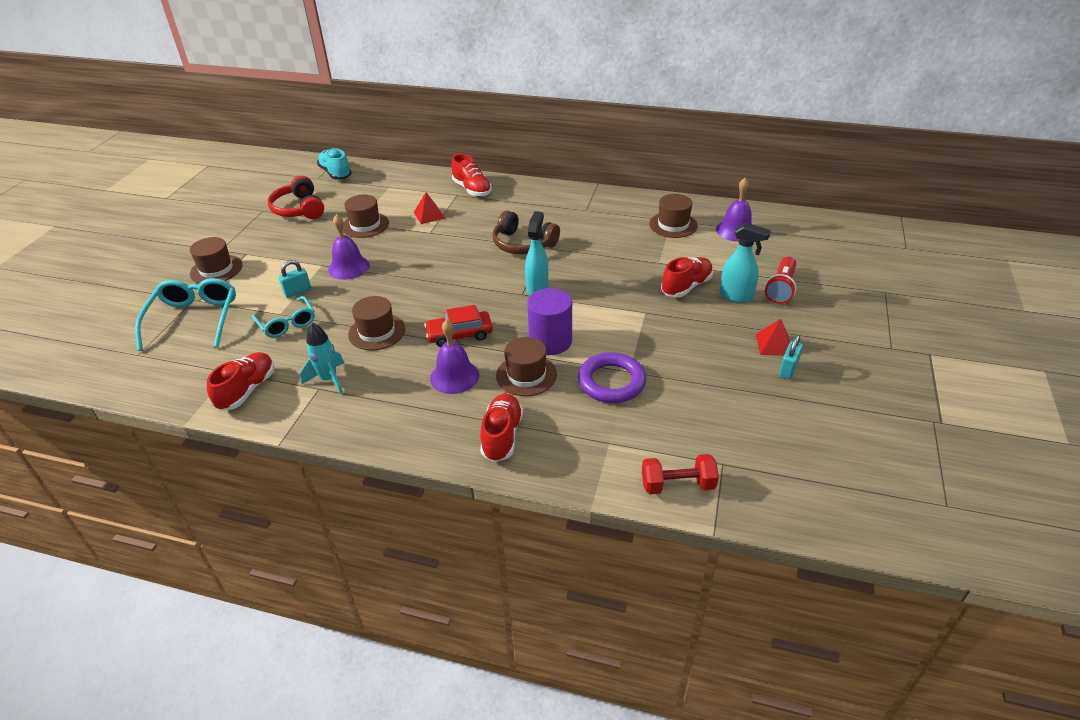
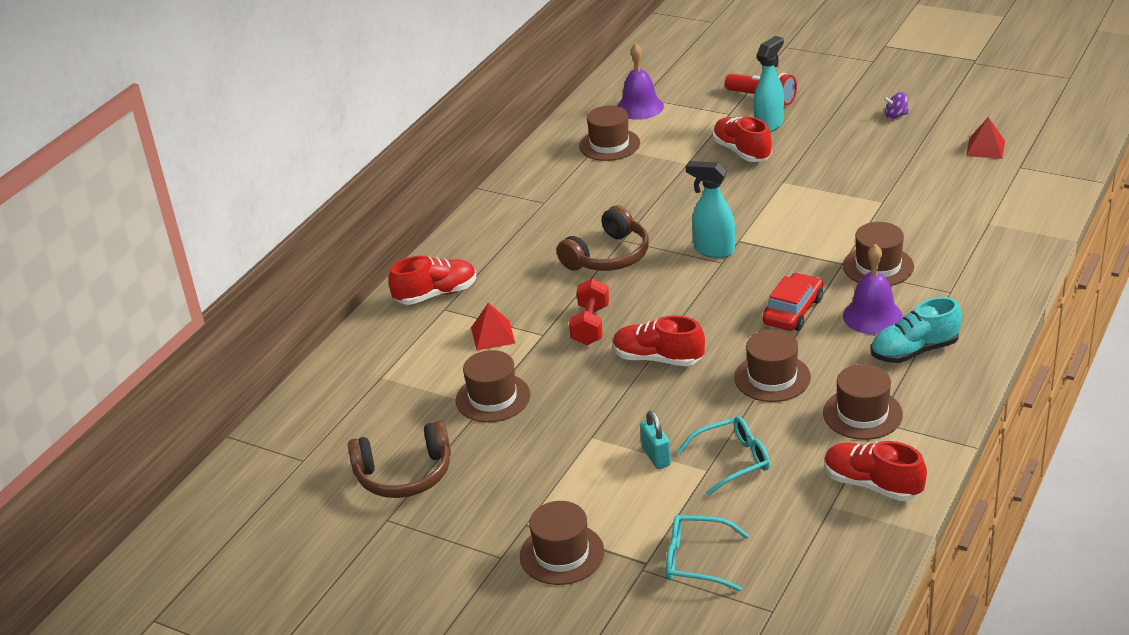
camera: 75 degrees left, 5 degrees down
turquoise glasses [135,278,236,351] -> turquoise glasses [666,515,749,591], size x0.64
red headphones [267,176,324,219] -> brown headphones [348,421,451,498]
turquoise rocket [300,322,344,395] -> brown hat [823,364,903,440]
turquoise shoe [317,148,352,180] -> turquoise shoe moved to [871,297,962,363]
purple bell [328,214,370,280] -> none
red car [424,305,493,347] -> red car turned 150 degrees counterclockwise [762,273,823,331]
red shoe [480,393,523,462] -> red shoe moved to [613,315,705,366]
purple cylinder [527,288,572,355] -> none
purple ring [578,352,646,403] -> none
red dumbbell [642,454,719,494] -> red dumbbell moved to [569,278,609,345]
red pyramid [756,319,790,356] -> red pyramid moved to [966,117,1005,159]
turquoise padlock [779,335,803,380] -> purple spinning top [884,92,909,119]

